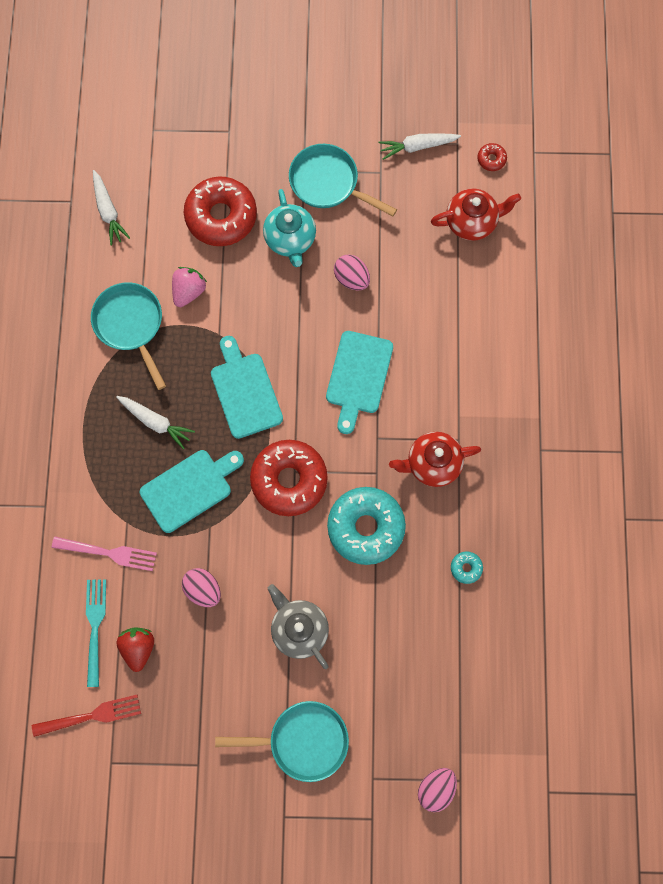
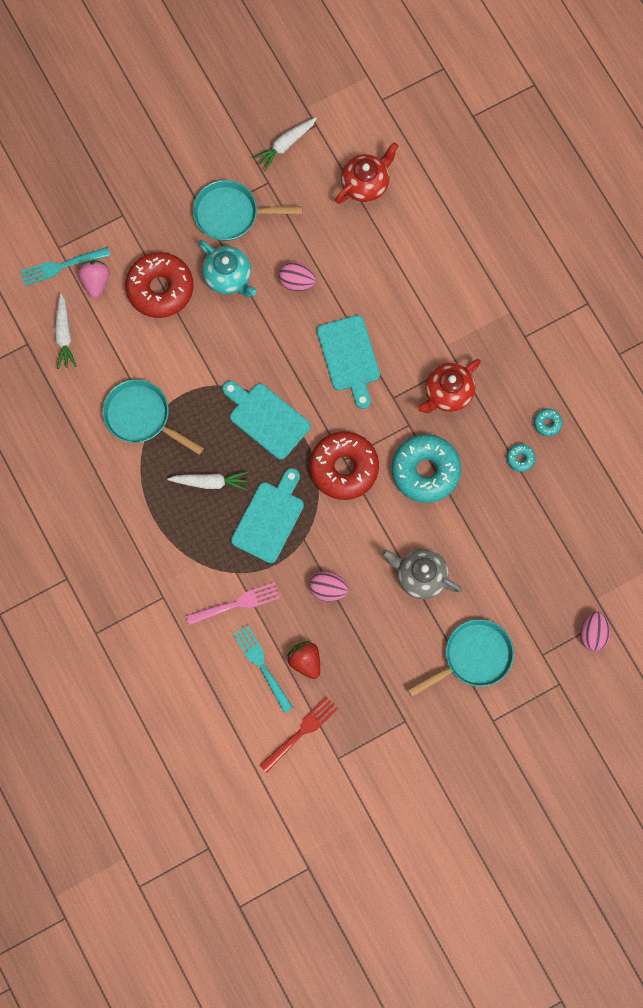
camera: 30 degrees left, 0 degrees up
white carrot [93,170,130,245] -> white carrot turned 45 degrees clockwise [55,293,77,369]
pink strawberry [172,267,207,307] -> pink strawberry moved to [78,260,110,298]
red donut [477,143,507,171] -> none
none -> turquoise fork [20,247,110,286]
none -> turquoise donut [534,409,563,436]

